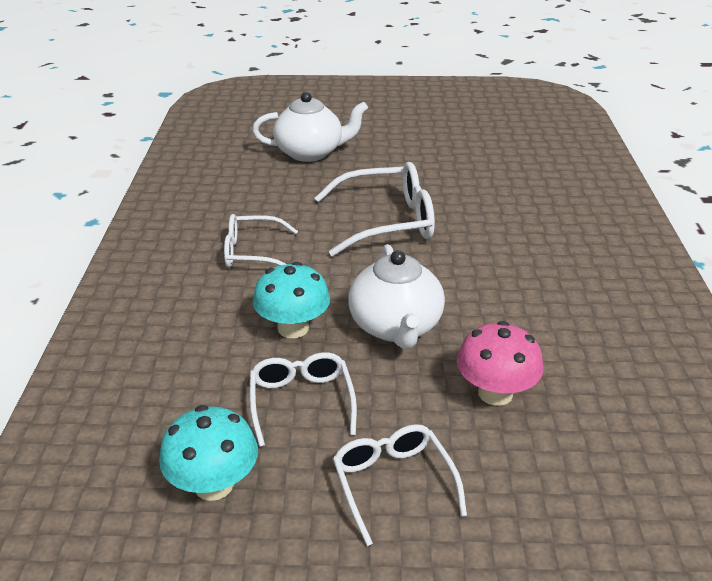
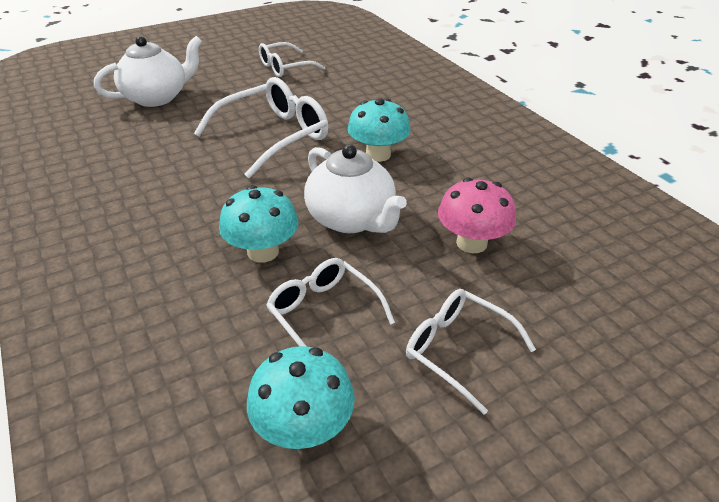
camera: 30 degrees left, 5 degrees up
white glasses [224,214,298,268] -> white glasses moved to [259,42,325,77]
none -> turquoise mushroom [348,98,410,162]

